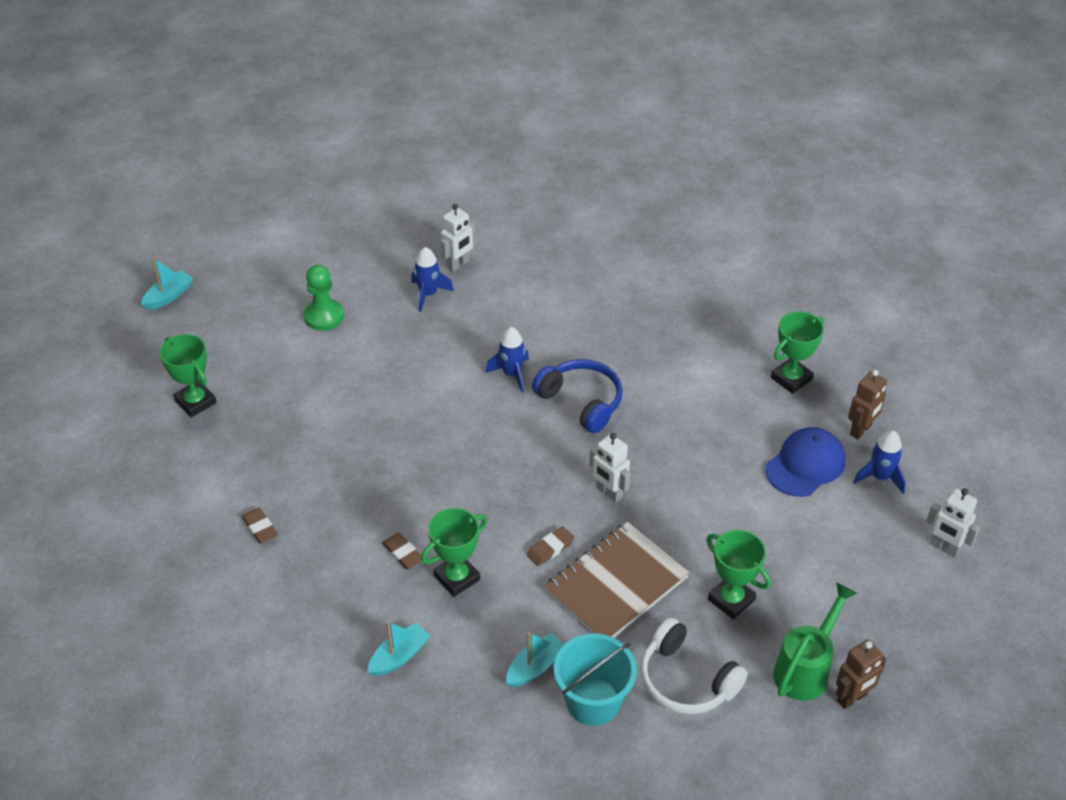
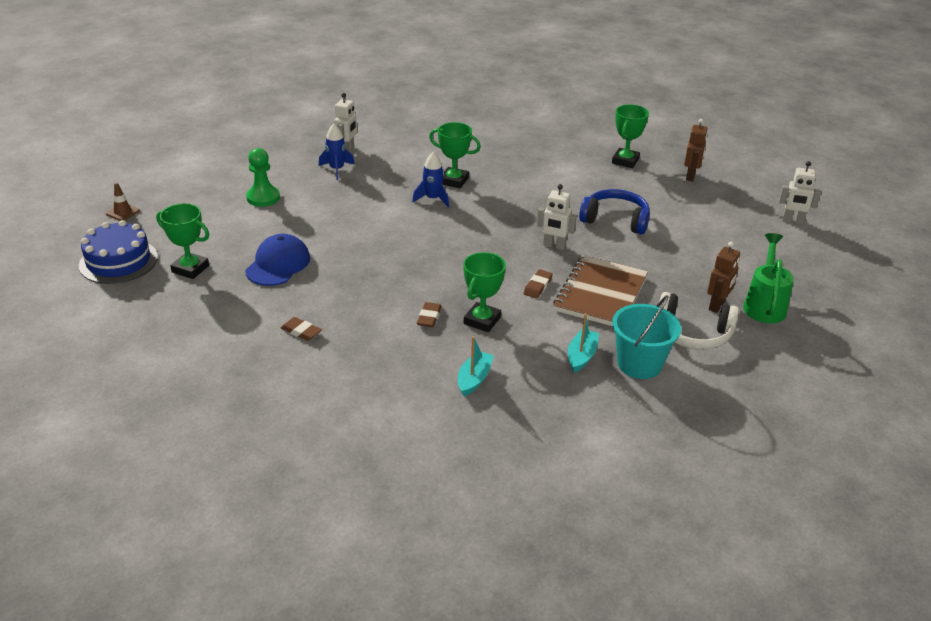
camera: 25 degrees left, 10 degrees down
turquoise boat [141,257,193,310] -> brown traffic cone [106,182,140,221]
brown eraser [382,533,422,569] -> brown eraser turned 75 degrees clockwise [417,302,442,327]
blue headphones [532,359,623,433] -> blue headphones moved to [579,189,650,235]
green trophy [706,530,771,620] -> green trophy moved to [429,122,481,188]
blue cap [765,427,845,497] -> blue cap moved to [245,234,310,286]
brown robot [836,639,886,709] -> brown robot moved to [707,242,740,313]
blue rocket [853,430,906,494] -> none
none -> blue cake [79,220,158,284]

